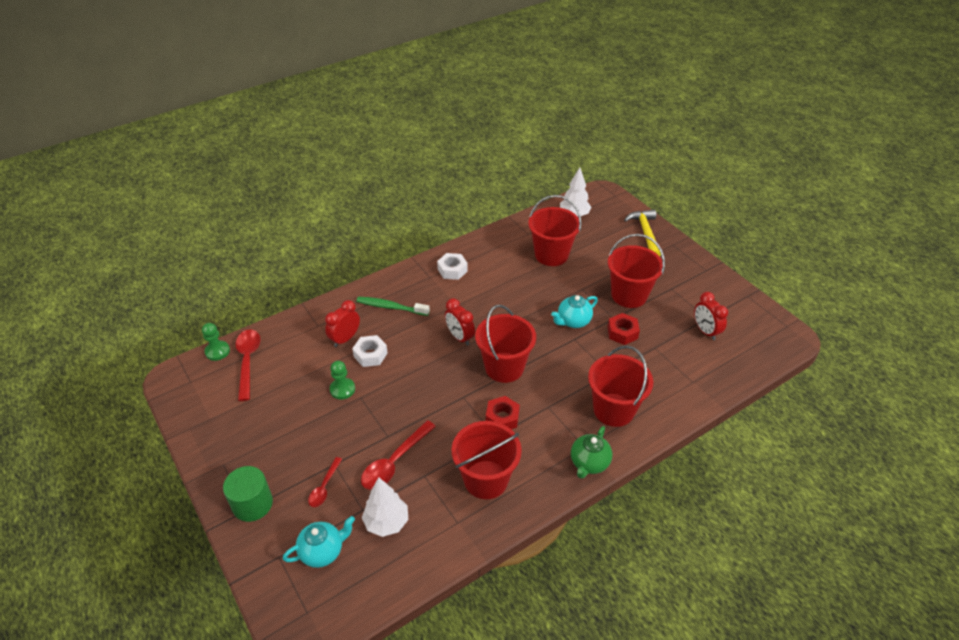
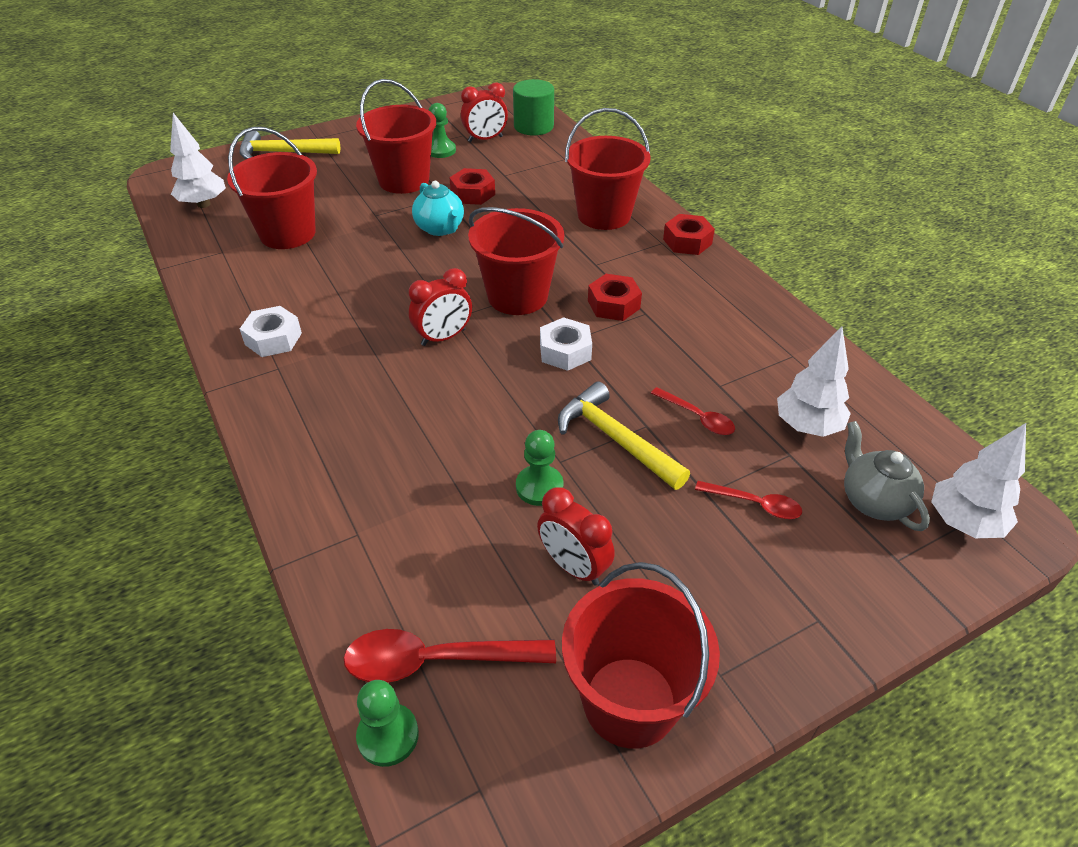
camera: 85 degrees left, 0 degrees up
green cylinder [223,466,273,522] -> green cylinder moved to [513,79,554,136]
turquoise teapot [283,516,355,568] -> grey teapot [844,421,930,531]
red clock [325,300,360,347] -> red clock moved to [537,487,615,585]
white nut [352,335,388,367] -> white nut moved to [540,317,592,371]
green toothbrush [356,297,430,316] -> none
red spoon [361,420,436,490] -> red spoon [651,387,735,435], size x0.59
red bucket [452,421,522,499] -> red bucket moved to [562,562,720,749]
green teapot [571,426,612,479] -> red nut [663,214,715,255]
none -> green pawn [429,103,456,158]
none -> yellow hammer [558,381,690,490]
none -> white tree [931,423,1026,538]

